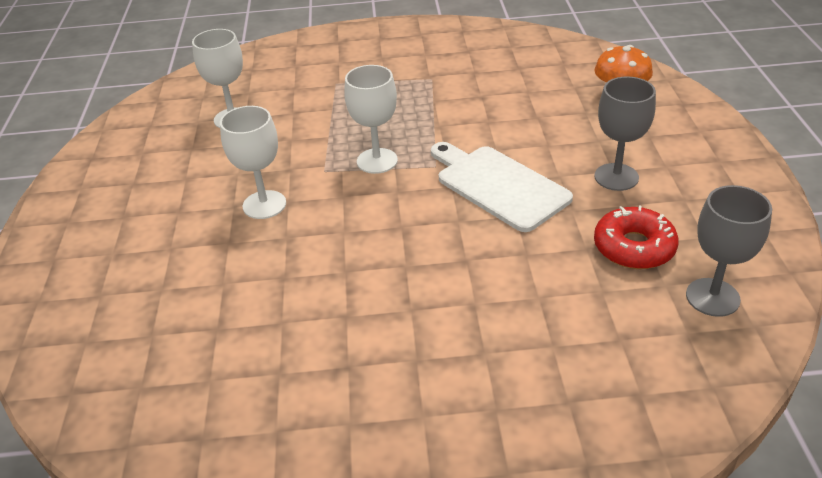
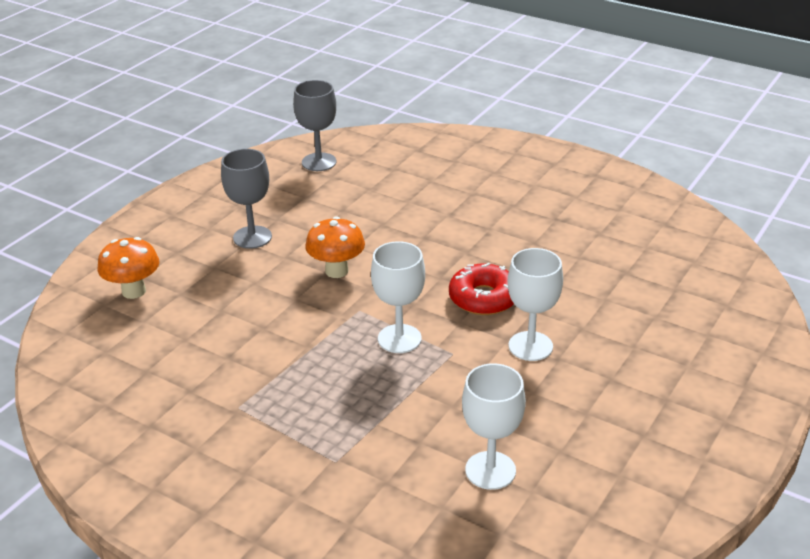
camera: 145 degrees left, 5 degrees down
white cutting board [431,142,573,232] -> orange mushroom [305,216,365,278]
red donut [594,205,679,269] -> red donut moved to [449,263,514,315]

